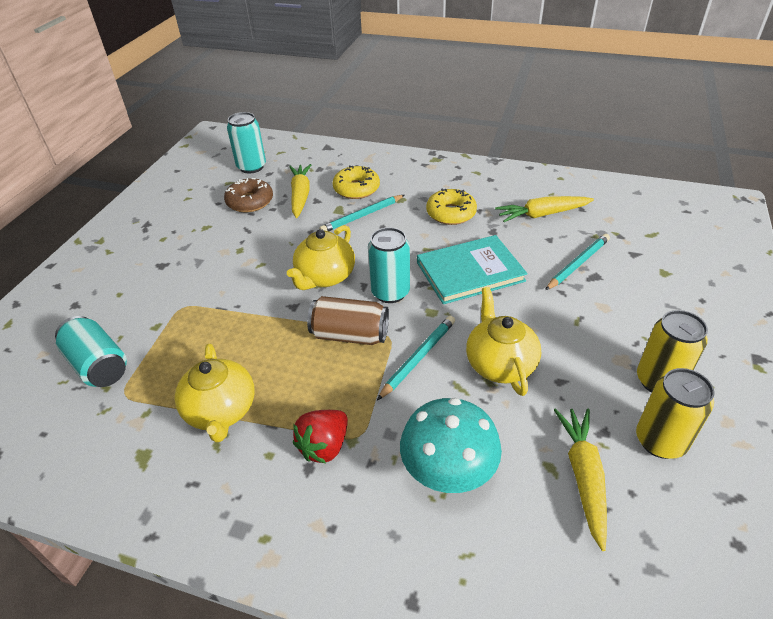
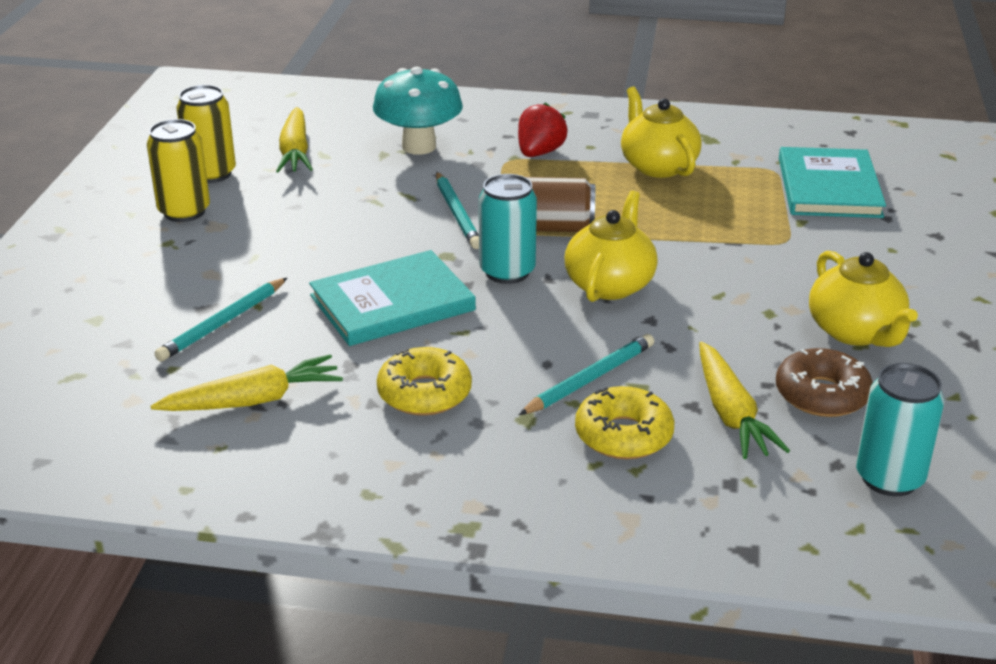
camera: 170 degrees right, 10 degrees down
turquoise can [55,316,127,387] -> turquoise book [779,147,886,218]
turquoise pencil [377,316,455,400] -> turquoise pencil turned 45 degrees counterclockwise [436,172,479,249]
yellow teapot [466,287,541,396] -> yellow teapot moved to [809,251,918,347]

